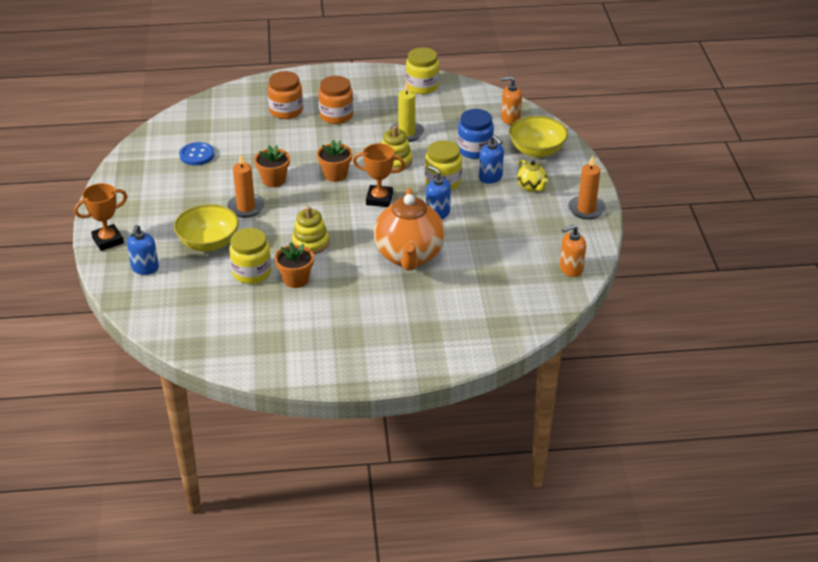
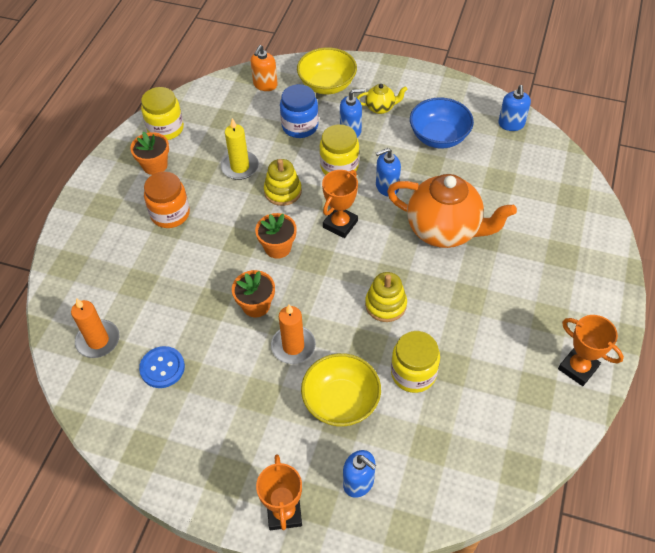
camera: 65 degrees left, 15 degrees up
orange jar [267,71,303,119] -> none
orange flower pot [275,242,314,288] -> orange flower pot moved to [130,131,169,175]
orange soap dispenser [560,225,586,277] -> blue soap dispenser [498,85,531,131]
orange candle [568,155,606,219] -> orange candle moved to [71,298,119,358]
none -> blue bowl [410,98,474,148]
none -> orange trophy [558,315,624,386]

